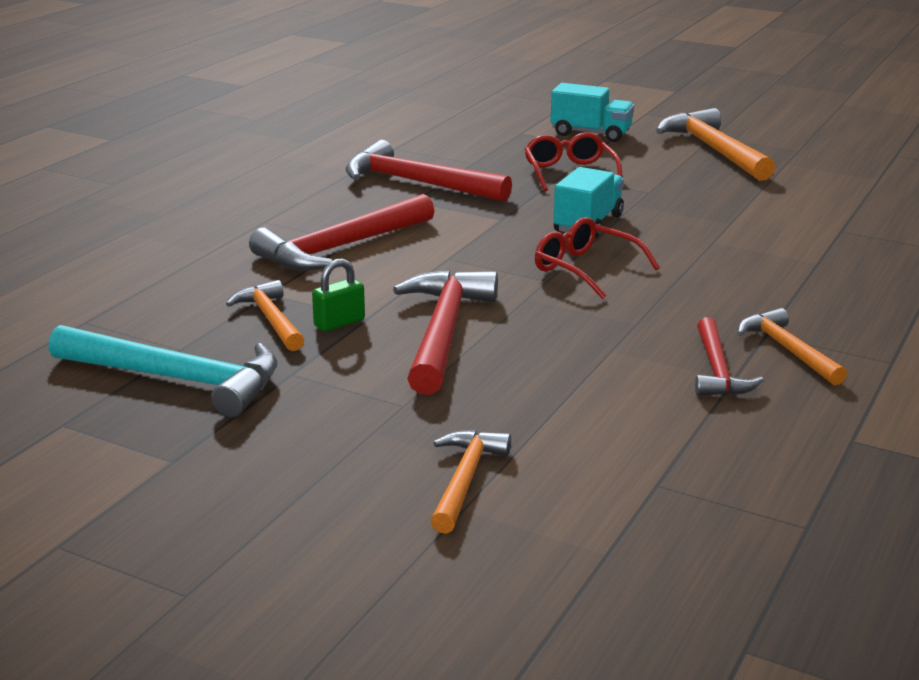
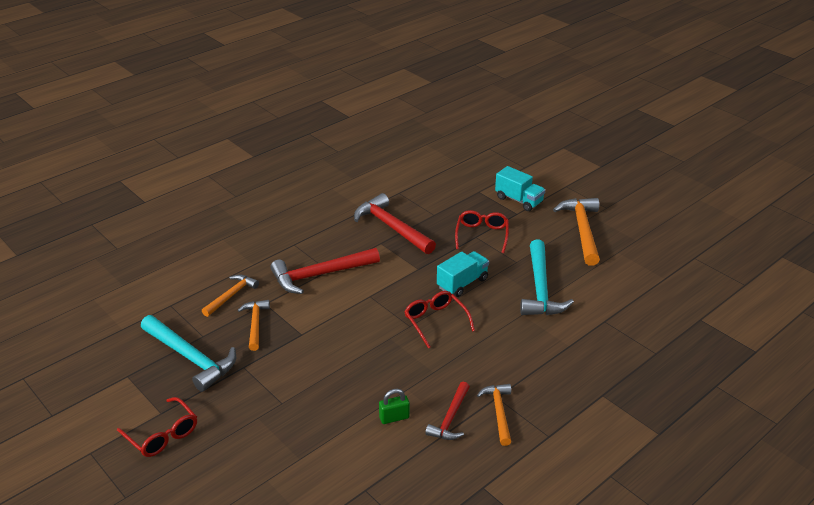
camera: 20 degrees right, 10 degrees up
green padlock [312,258,365,332] -> green padlock moved to [379,389,410,424]
red hammer [393,270,498,395] -> none
orange hammer [430,430,511,534] -> orange hammer moved to [202,274,259,317]
none -> red glasses [117,397,197,457]
none -> turquoise hammer [520,239,574,315]

